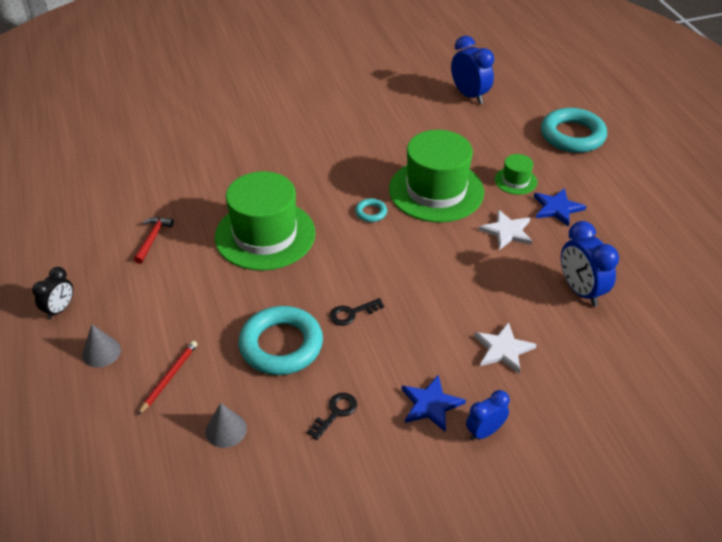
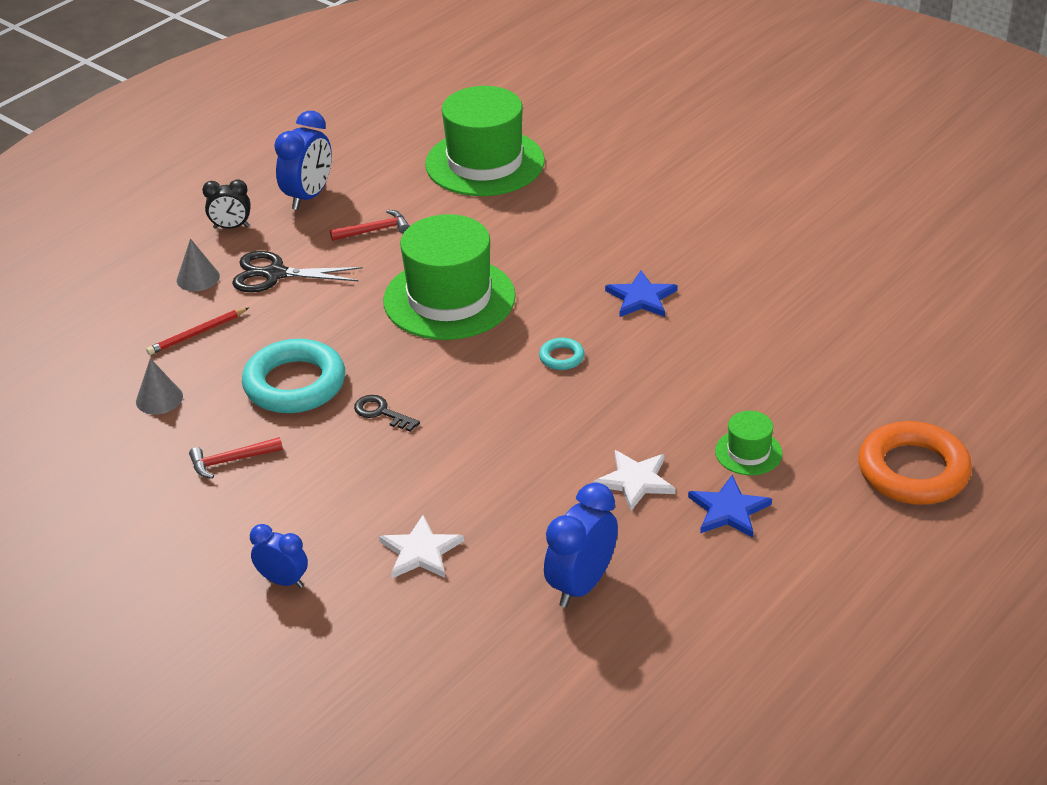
camera: 60 degrees right, 5 degrees down
red pencil [138,341,197,415] -> red pencil turned 150 degrees clockwise [146,308,249,355]
black key [307,393,357,440] -> red hammer [189,437,283,479]
green hat [389,130,484,222] -> green hat moved to [425,86,545,196]
blue star [402,374,466,432] -> blue star moved to [605,271,678,317]
blue clock [451,36,494,104] -> blue clock moved to [274,111,332,210]
turquoise ring [541,108,607,153] -> orange ring [858,421,972,505]
none -> black scissors [232,251,363,292]

